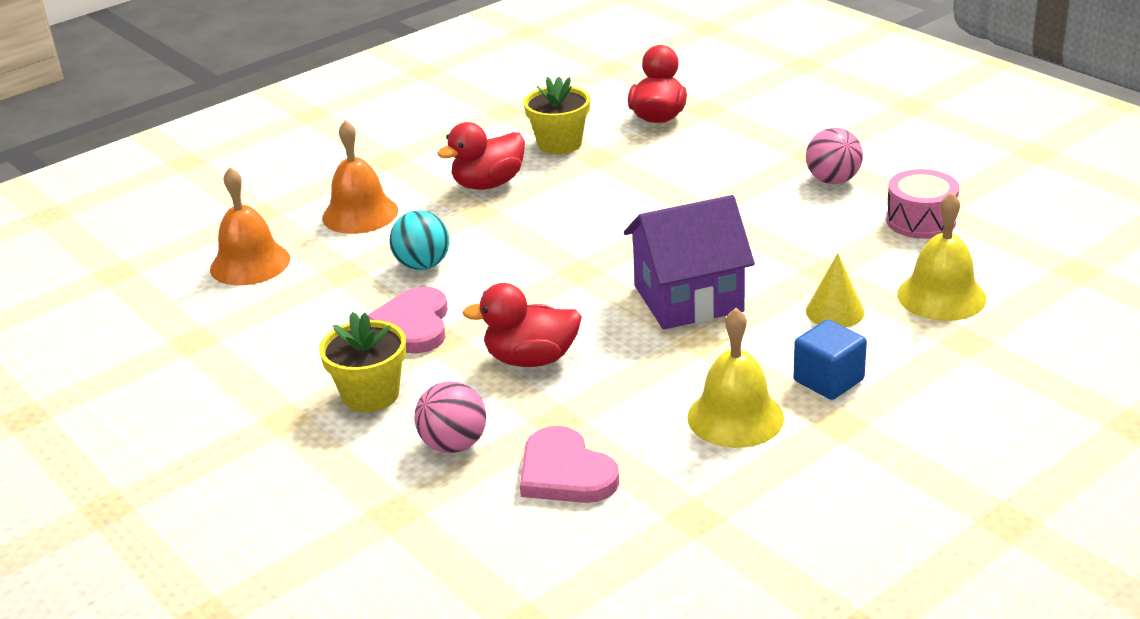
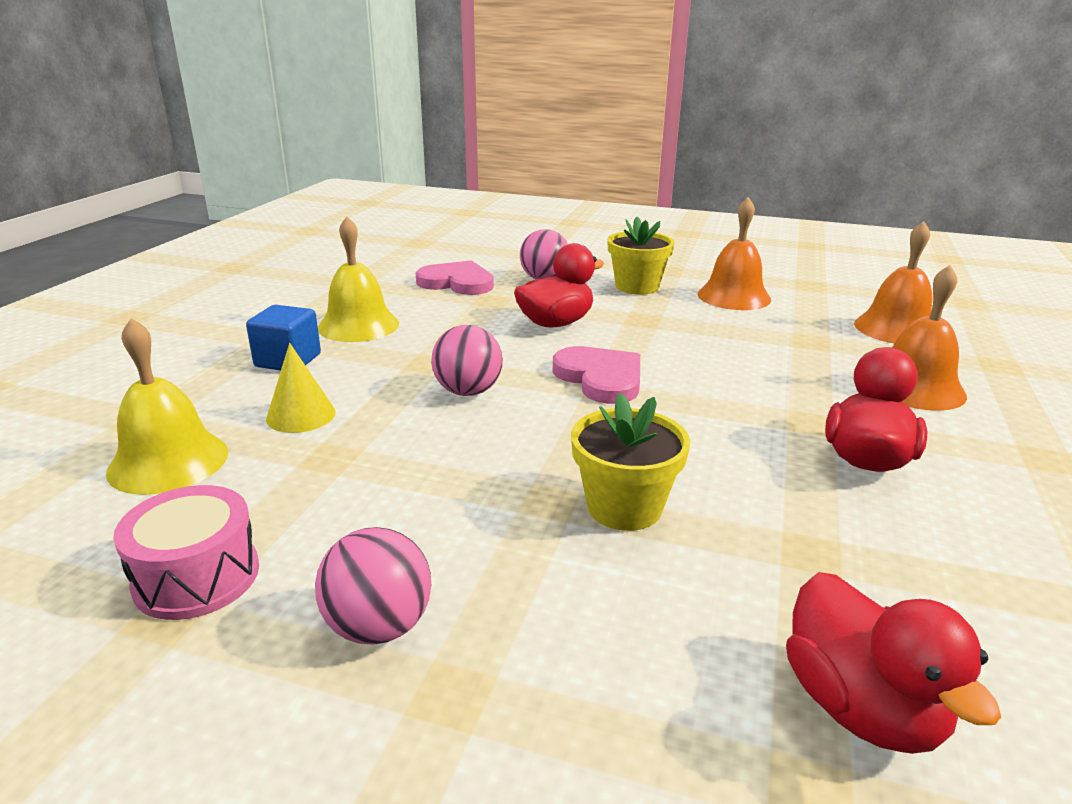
camera: 145 degrees right, 5 degrees down
pink heart [368,286,448,353] -> pink heart moved to [553,346,640,404]
turquoise ball [390,210,449,270] -> none
yellow flower pot [523,77,590,154] -> yellow flower pot moved to [571,393,690,531]
purple house [624,195,755,330] -> pink ball [431,325,503,396]
none -> orange bell [698,197,771,310]

